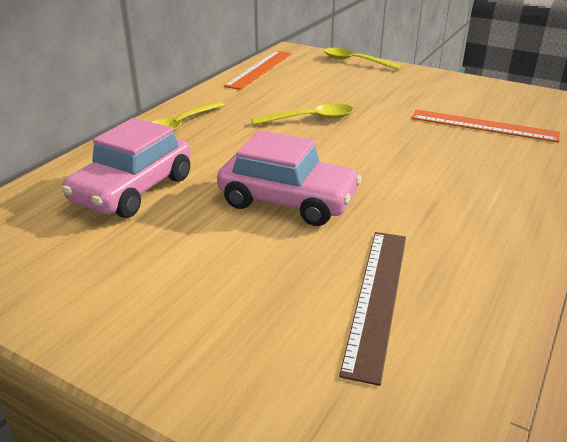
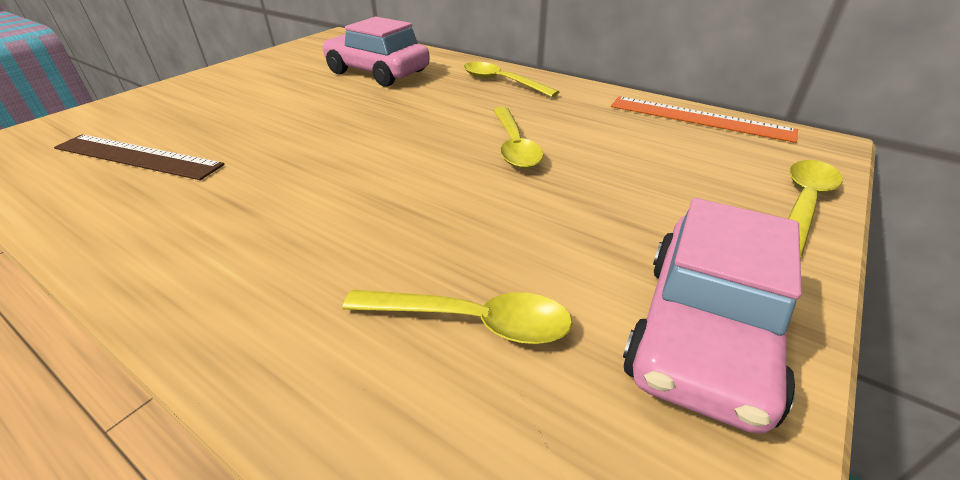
camera: 95 degrees right, 5 degrees up
pink car [217,130,362,226] -> pink car moved to [623,198,802,434]
orange ruler [412,110,560,142] -> yellow spoon [342,290,573,344]

